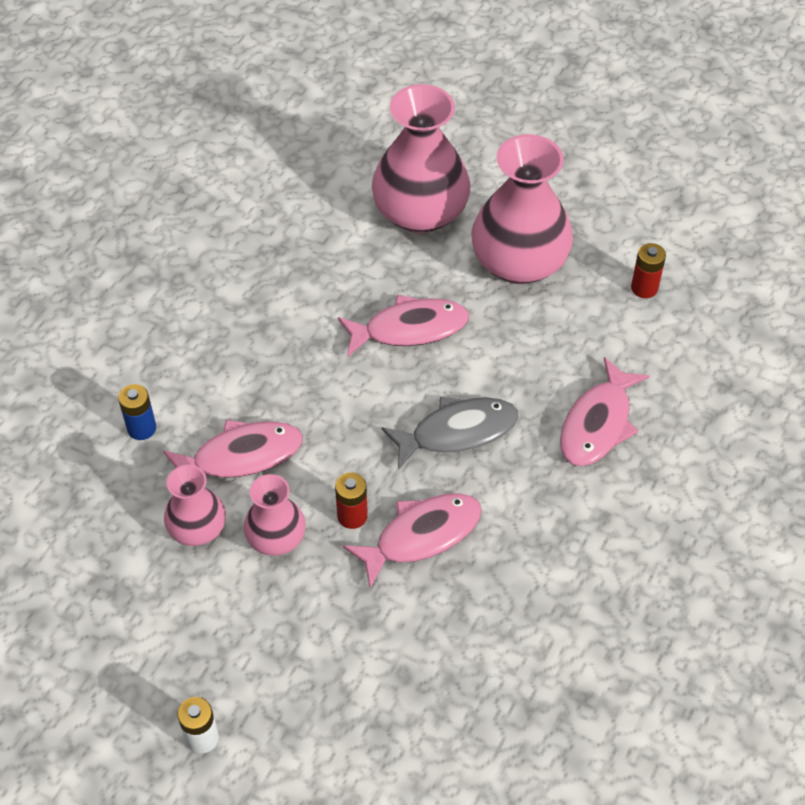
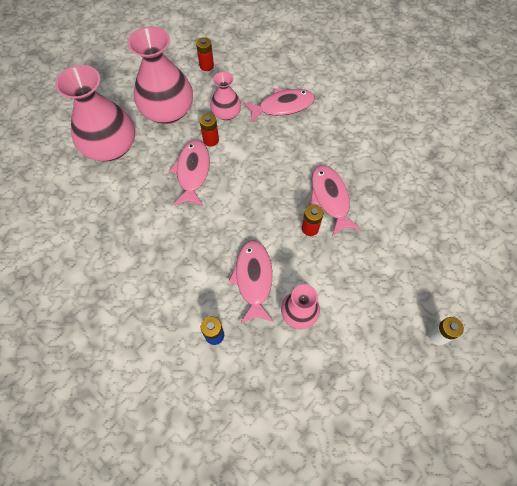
camera: 75 degrees left, 10 degrees up
pink vase [244,474,306,556] -> pink vase moved to [210,72,241,121]
grey fish [381,397,519,470] -> none
pink fish [560,357,650,466] -> pink fish turned 60 degrees counterclockwise [243,88,315,123]
none -> red battery [200,113,219,147]

